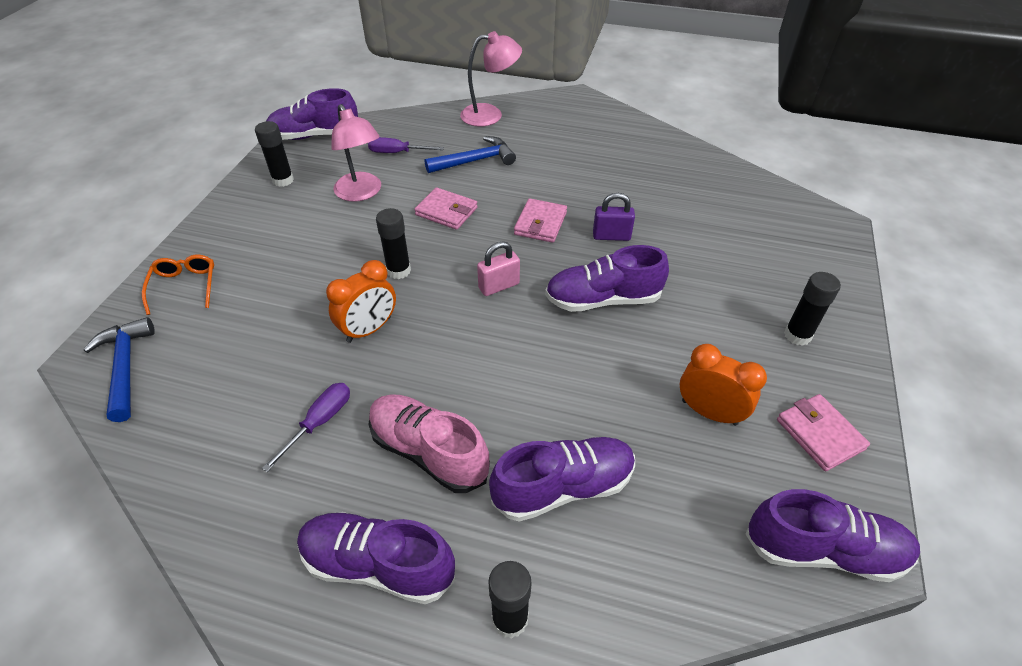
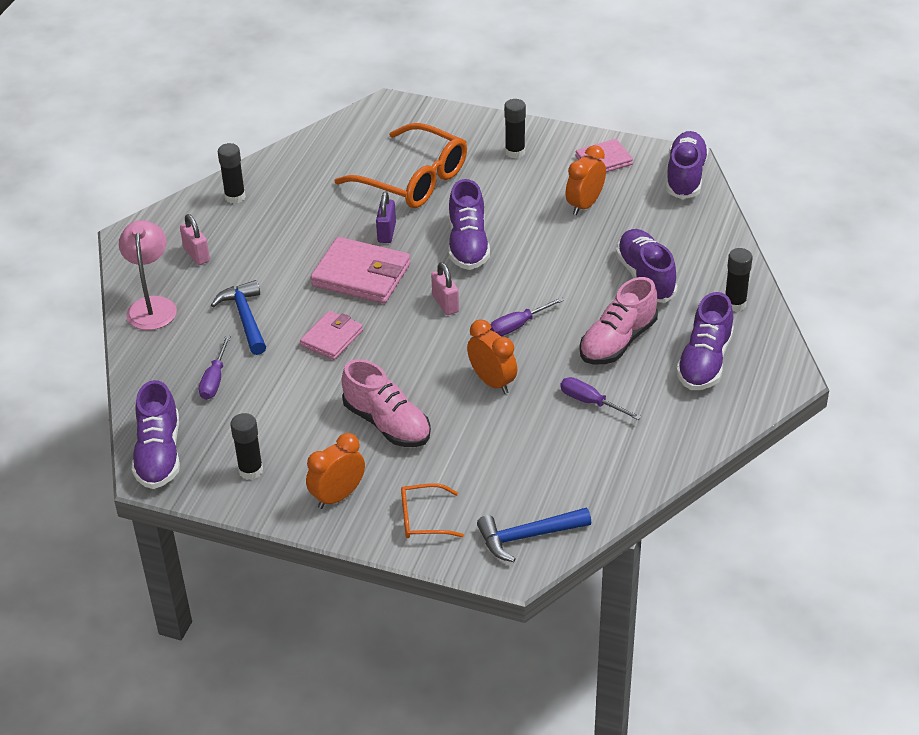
camera: 85 degrees left, 5 degrees down
pink lamp [331,104,381,202] -> none
black glue stick [376,208,411,279] -> black glue stick moved to [218,143,246,204]
pink wallet [514,198,567,243] -> pink wallet [311,237,411,304], size x1.64
none -> pink padlock [180,214,210,265]
none -> orange clock [306,433,365,509]
none -> orange glasses [335,123,467,208]
none -> pink shoe [342,359,431,447]
none -> purple screwdriver [490,297,564,336]

